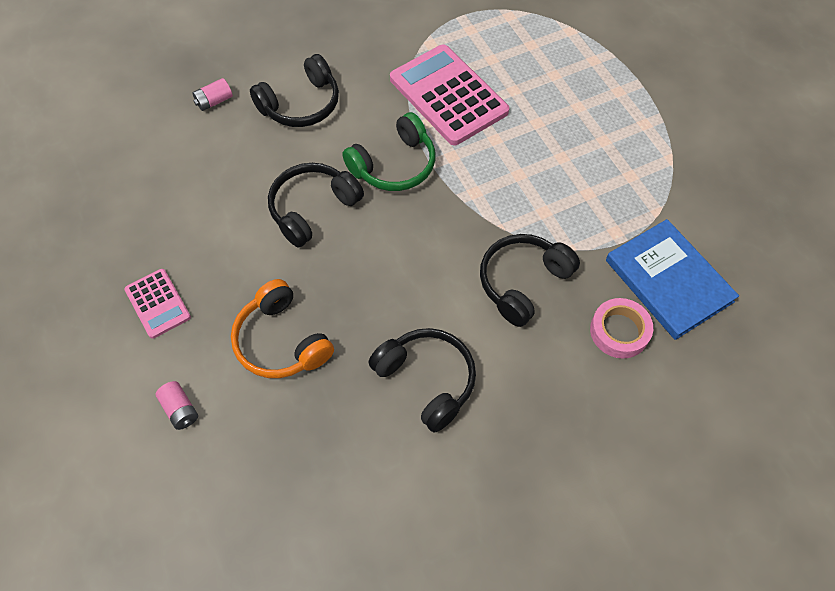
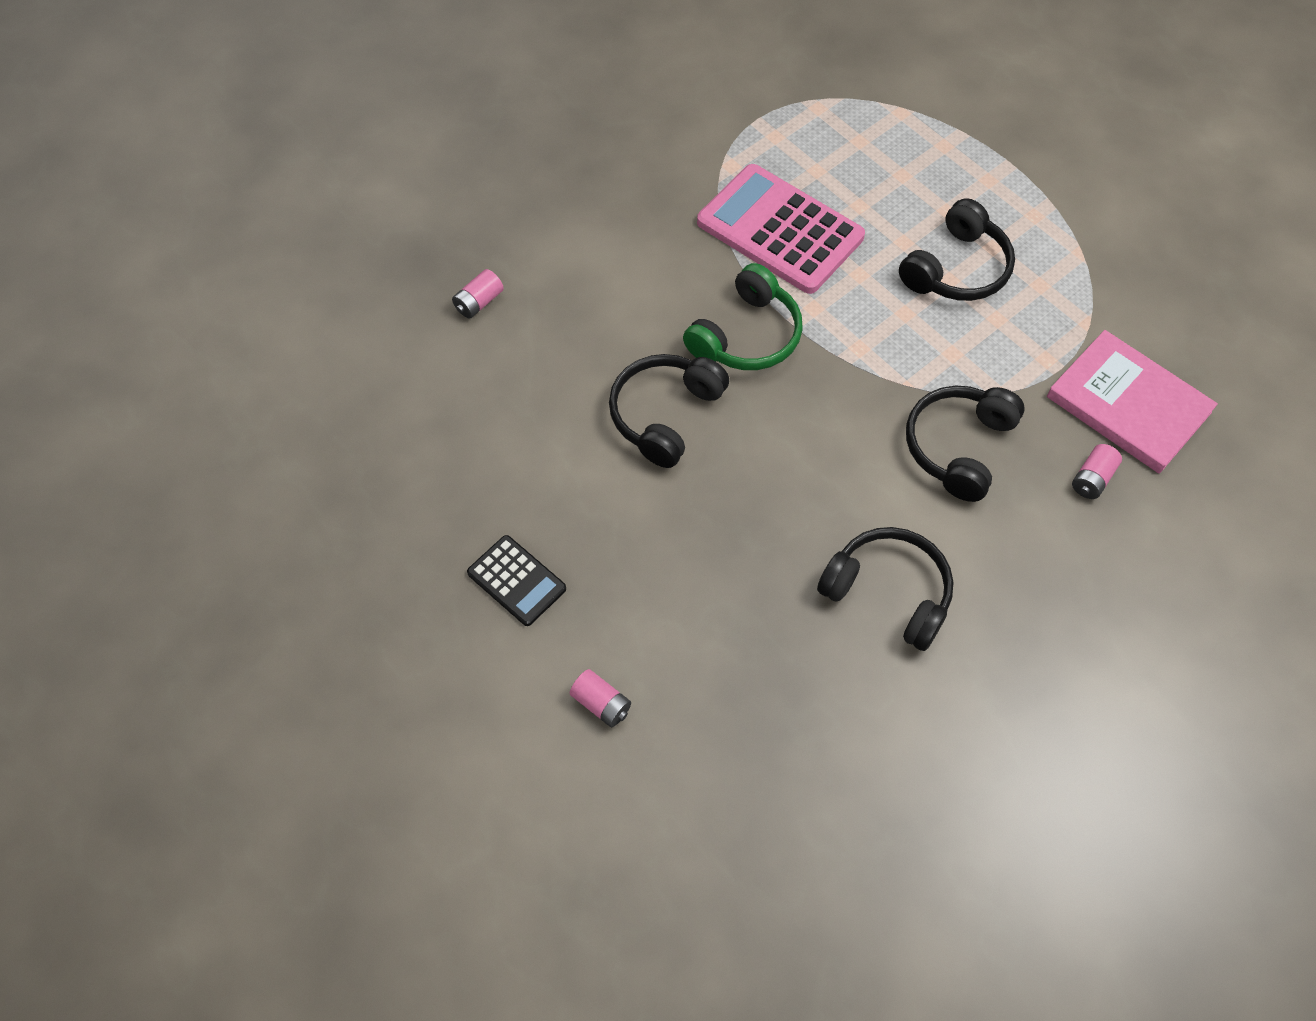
camera: 15 degrees left, 0 degrees up
pink calculator [124,269,191,339] -> black calculator [467,535,566,626]
orange headphones [231,279,334,378] -> none
black headphones [250,54,339,127] -> black headphones moved to [899,198,1015,301]
pink tape [590,298,653,359] -> pink battery [1072,444,1122,499]
blue book [606,219,739,340] -> pink book [1047,330,1218,474]

